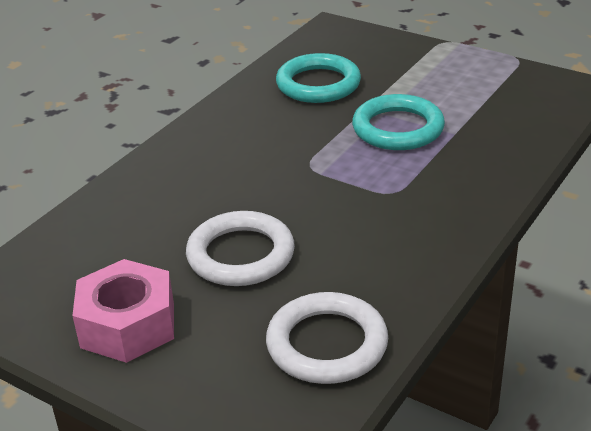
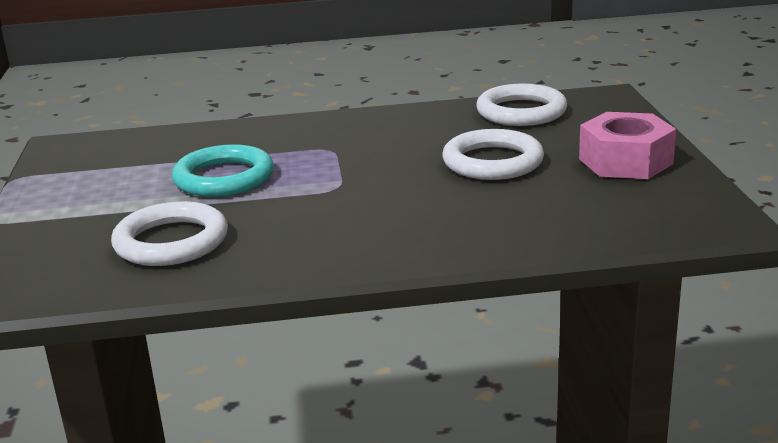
camera: 130 degrees left, 10 degrees down
turquoise ring [276,53,361,103] -> white ring [111,201,228,266]

